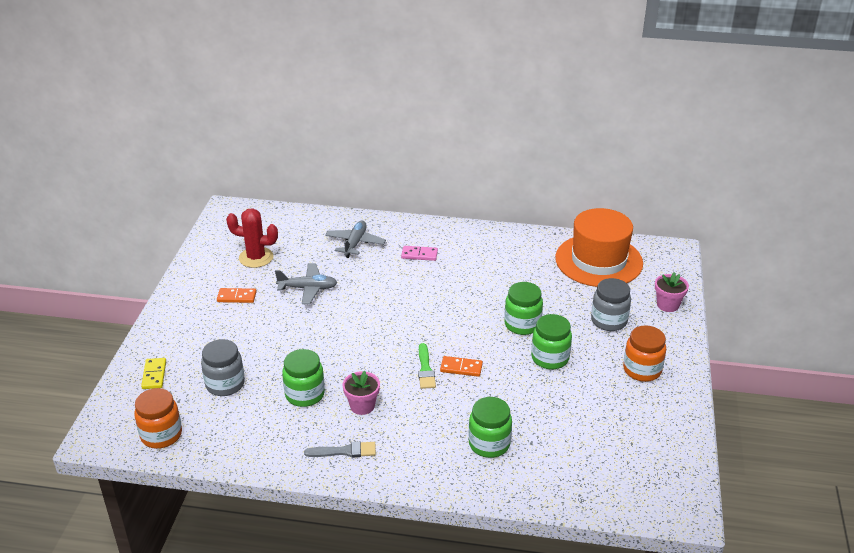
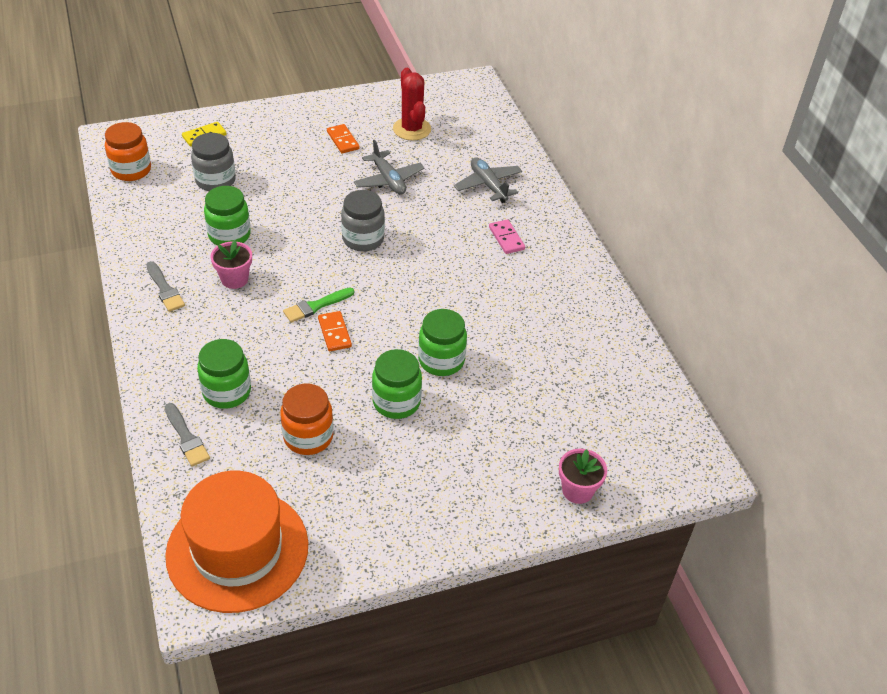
camera: 60 degrees right, 10 degrees up
grey plane [325,221,386,258] -> grey plane turned 105 degrees counterclockwise [454,157,522,203]
orange hat [555,208,643,287] -> orange hat moved to [165,471,308,613]
grey jar [591,278,631,331] -> grey jar moved to [341,190,385,252]
orange jar [623,325,666,382] -> orange jar moved to [280,383,334,455]
none -> grey brush [165,403,210,467]

